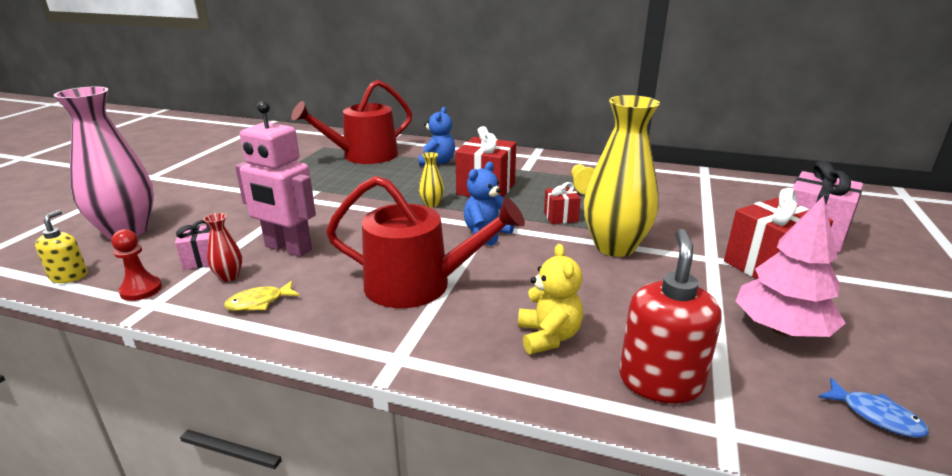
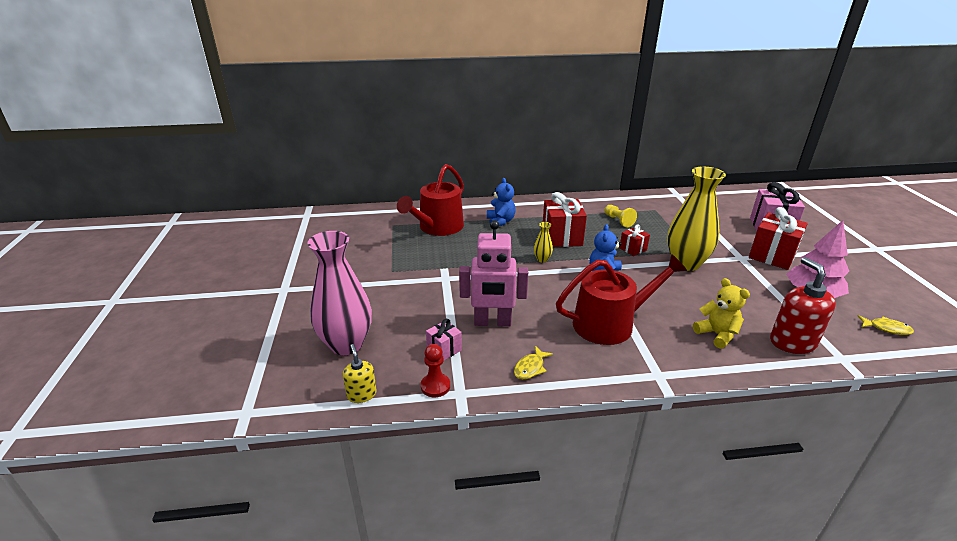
camera: 25 degrees left, 5 degrees up
red vase [204,213,242,282] -> none
blue fish [818,378,929,438] -> yellow fish [858,315,914,335]

